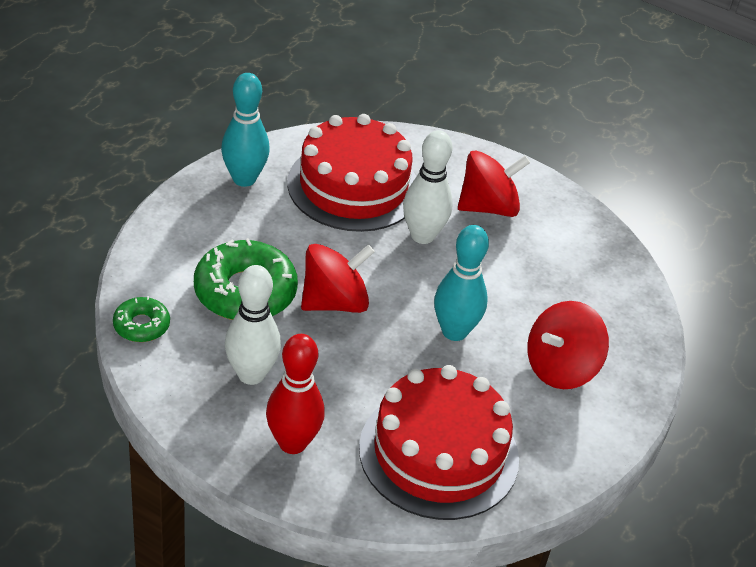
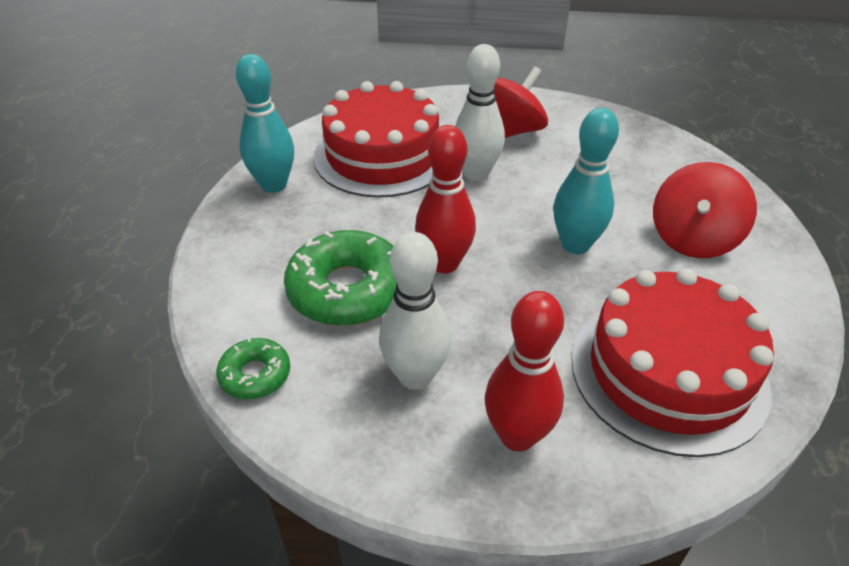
camera: 20 degrees left, 0 degrees up
red spinning top [301,244,375,313] -> red bowling pin [415,125,476,274]

